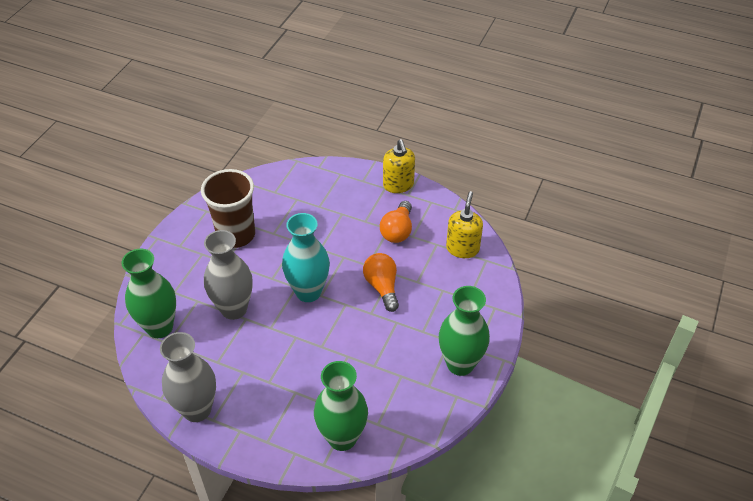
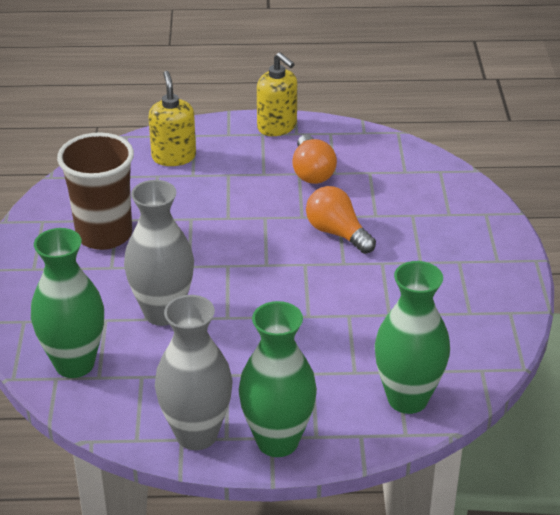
camera: 25 degrees left, 10 degrees down
turquoise vase [282,213,330,302] -> none
green vase [439,286,490,376] -> green vase moved to [239,301,317,457]
yellow soap dispenser [446,191,483,258] -> yellow soap dispenser moved to [148,71,196,166]

